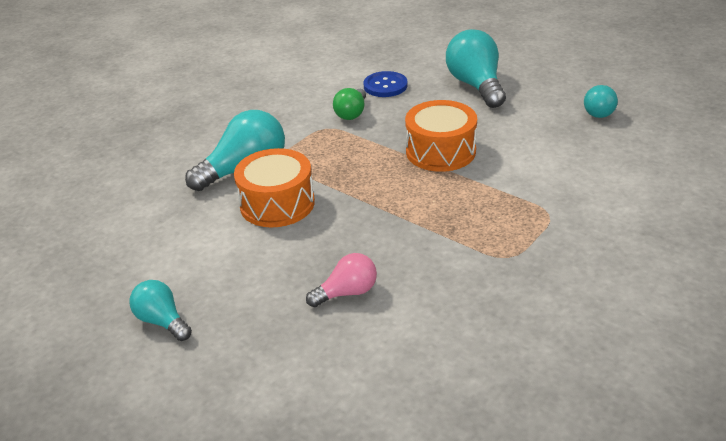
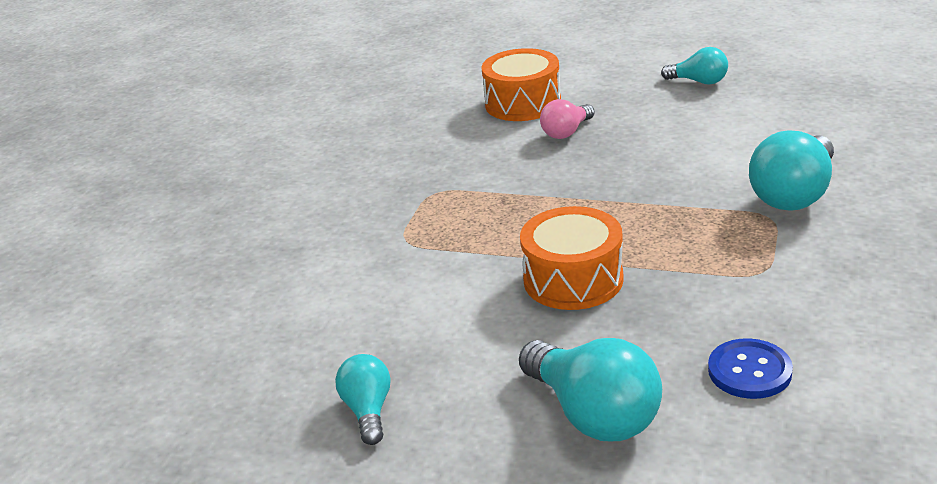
camera: 160 degrees right, 5 degrees down
orange drum [234,148,315,227] -> orange drum moved to [482,48,561,121]
green light bulb [333,88,366,120] -> none

